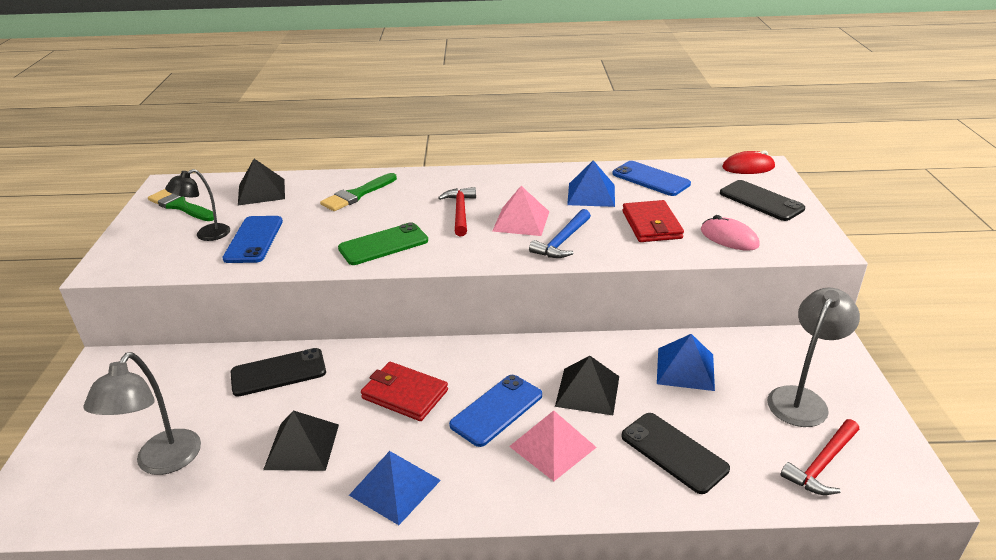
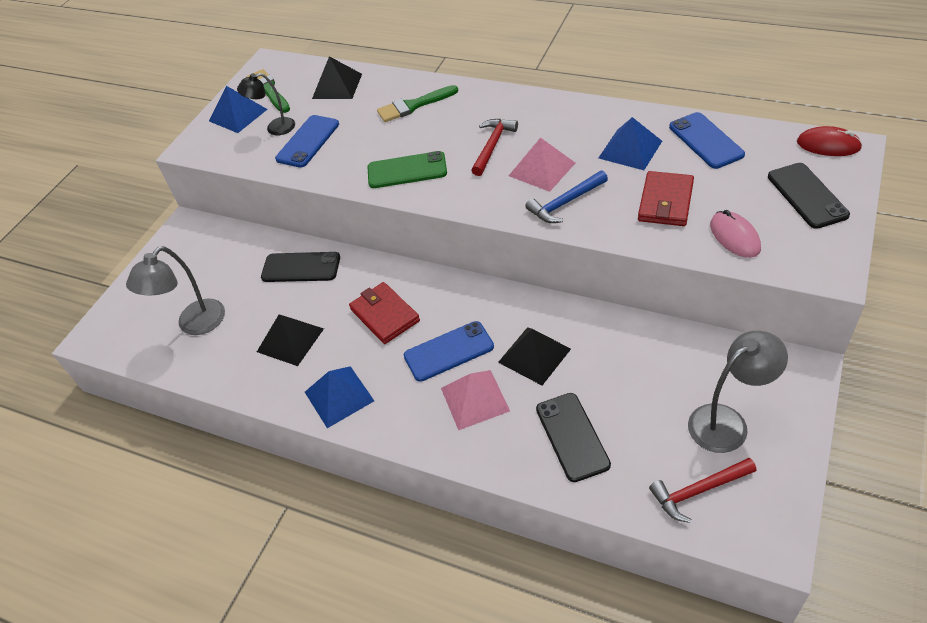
camera: 30 degrees right, 15 degrees up
blue pyramid [657,334,715,391] -> blue pyramid moved to [209,86,268,133]

